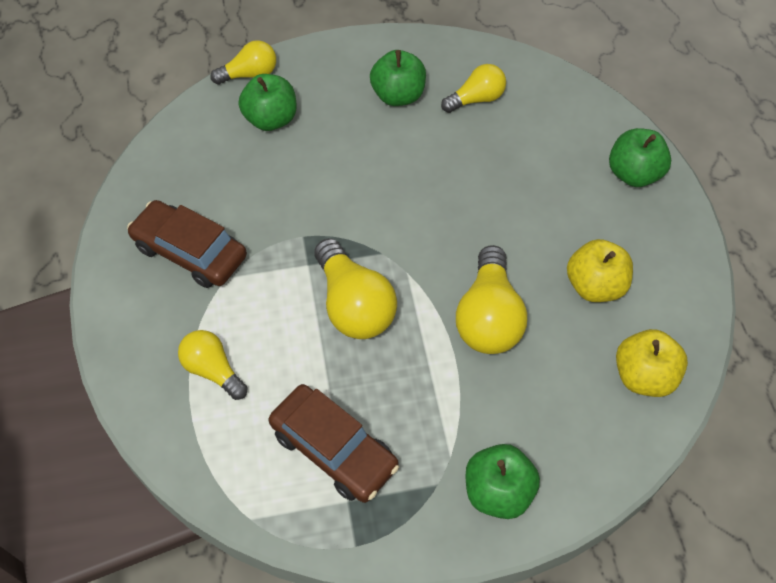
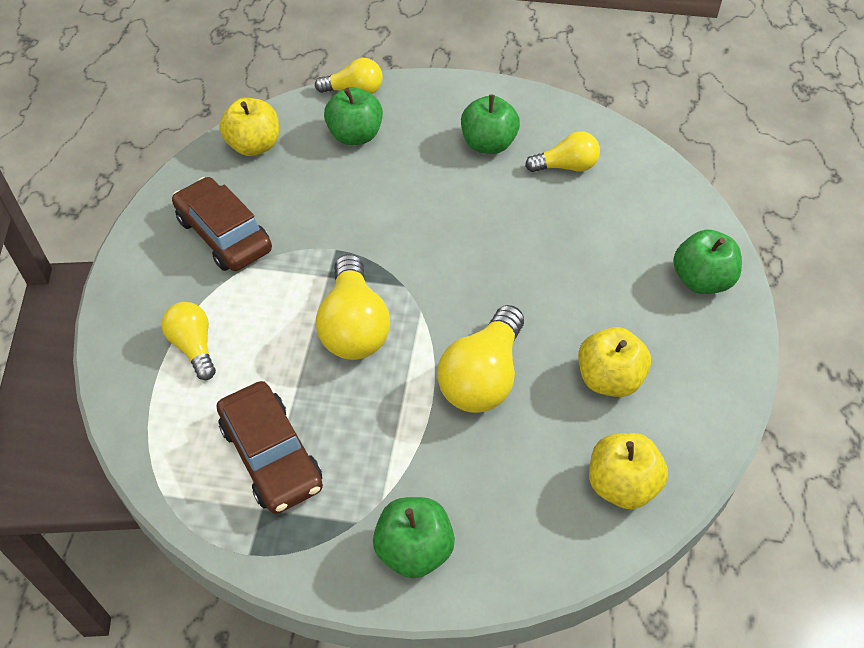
camera: 20 degrees right, 5 degrees down
none -> yellow apple [219,98,279,156]

